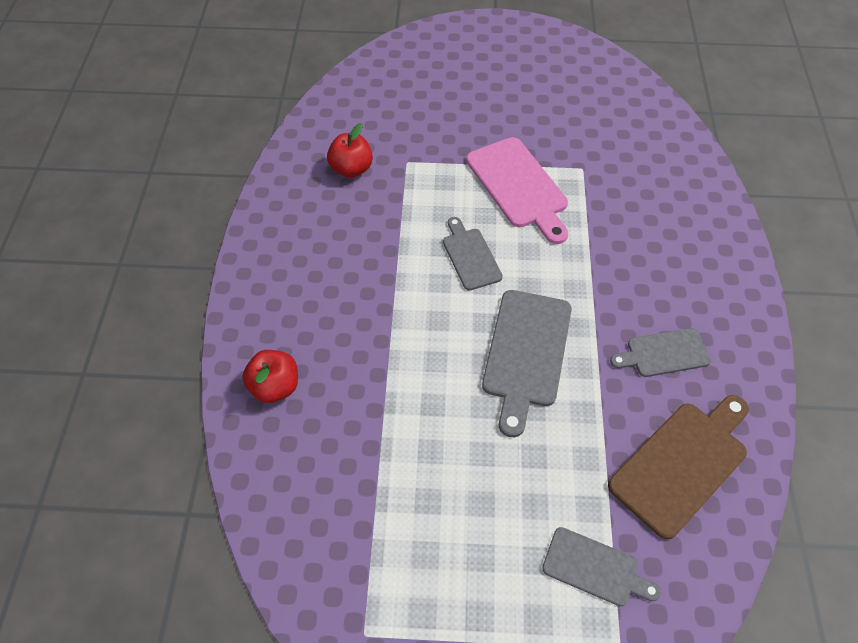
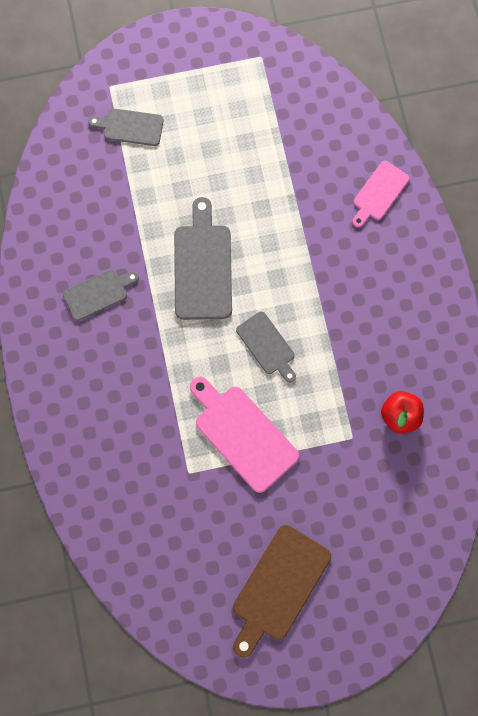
camera: 165 degrees right, 20 degrees up
red apple [242,350,298,403] -> pink cutting board [352,161,410,228]
brown cutting board [608,395,749,540] -> brown cutting board moved to [233,525,331,658]

